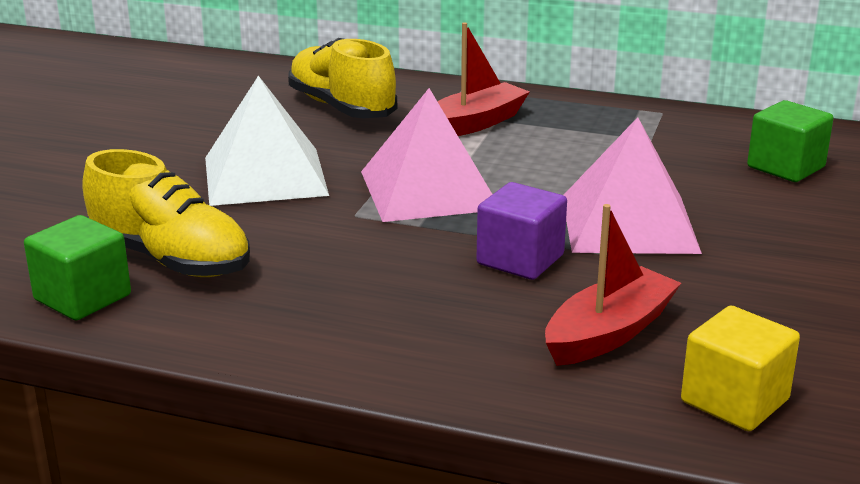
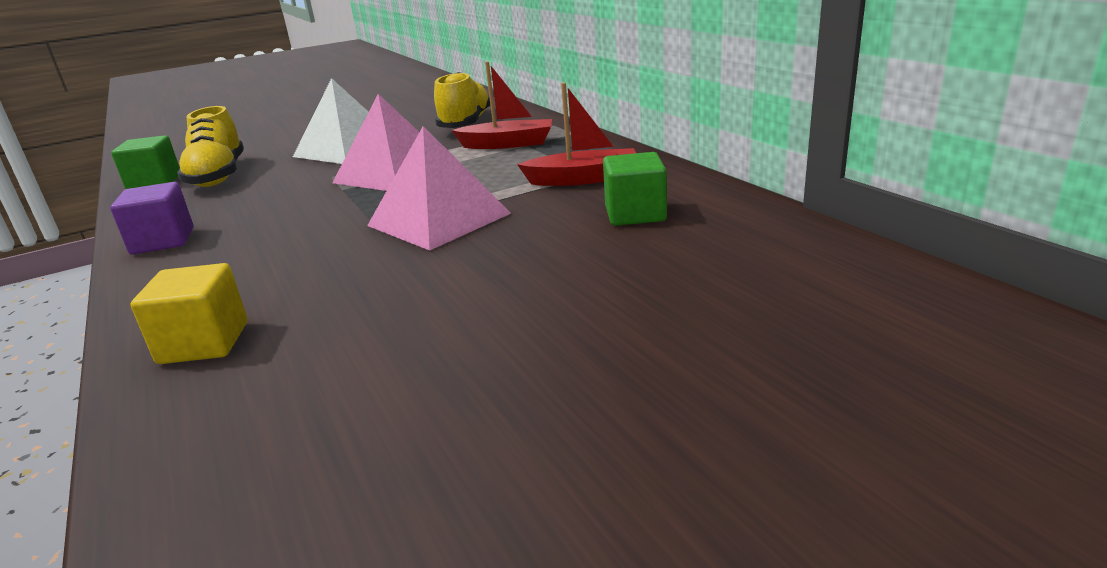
camera: 45 degrees right, 0 degrees up
purple cube [477,182,567,280] -> purple cube moved to [110,182,194,255]
red boat [545,204,681,366] -> red boat moved to [517,83,636,186]

